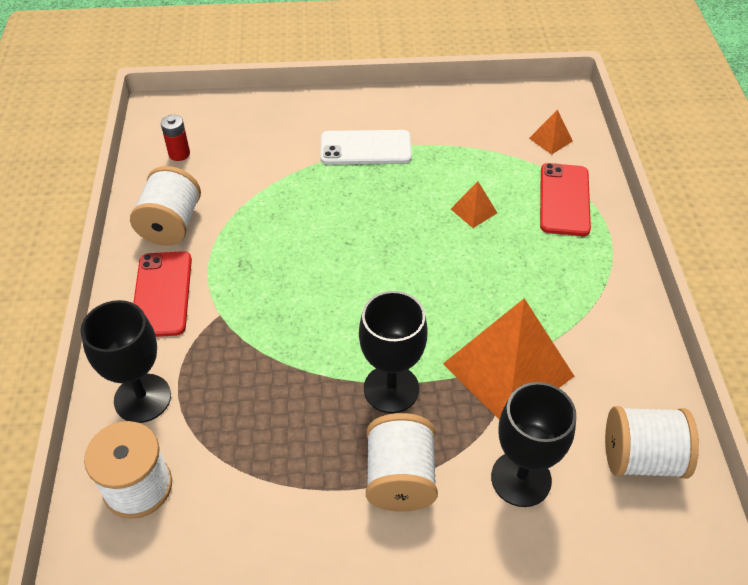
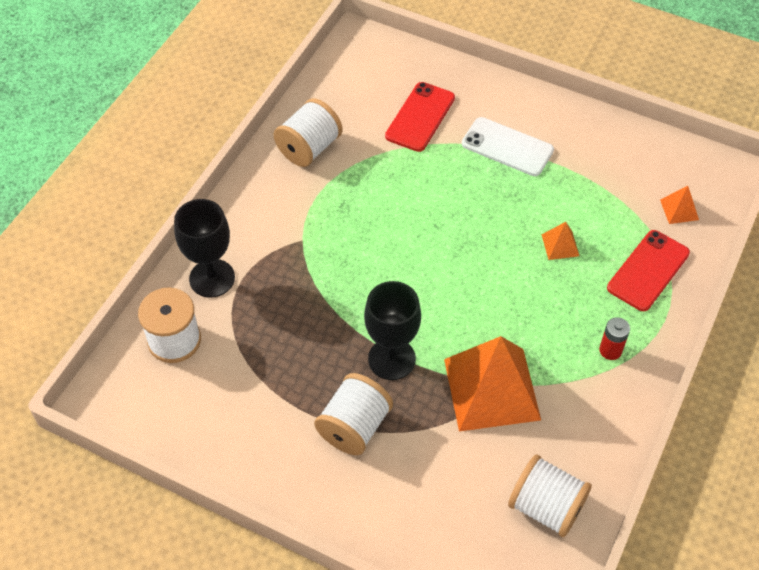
camera: 30 degrees right, 5 degrees up
red phone [133,251,192,337] -> red phone moved to [385,82,455,152]
red battery [161,115,190,161] -> red battery moved to [599,317,630,360]
black goblet [491,382,576,507] -> none

